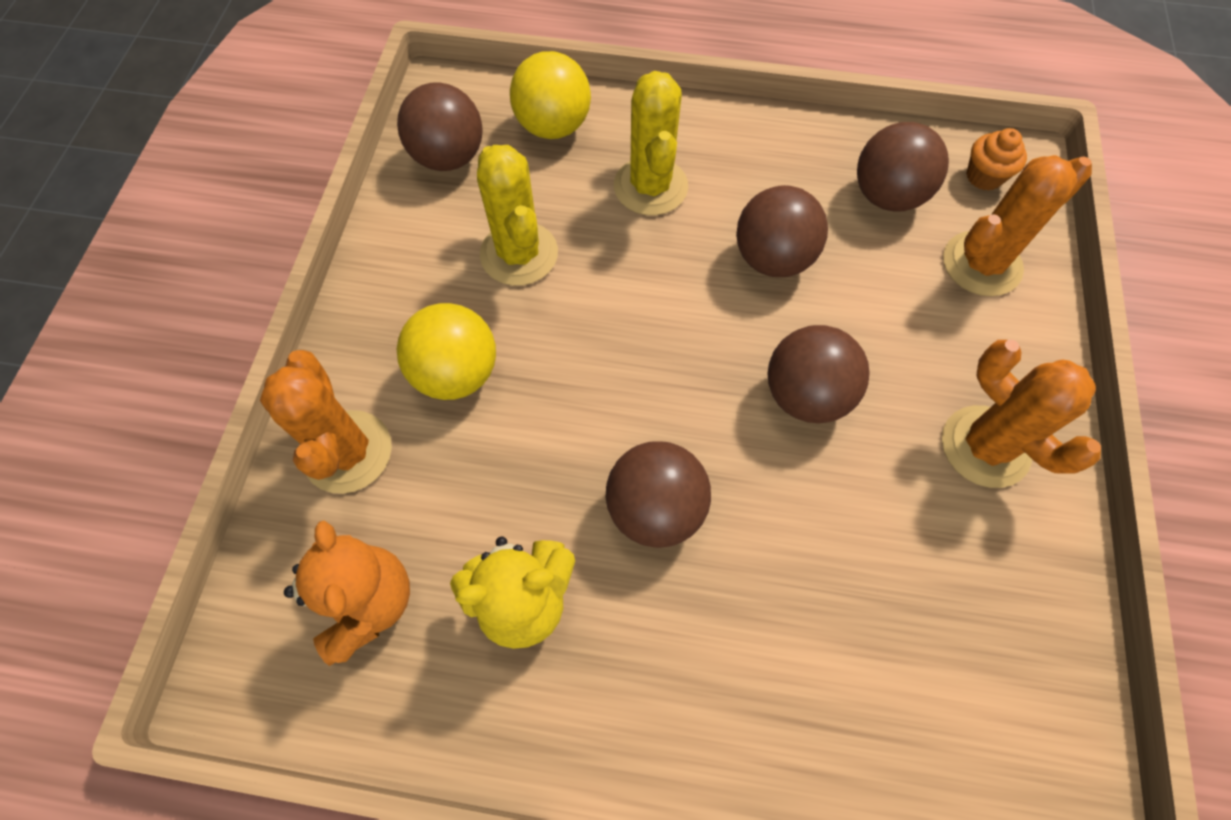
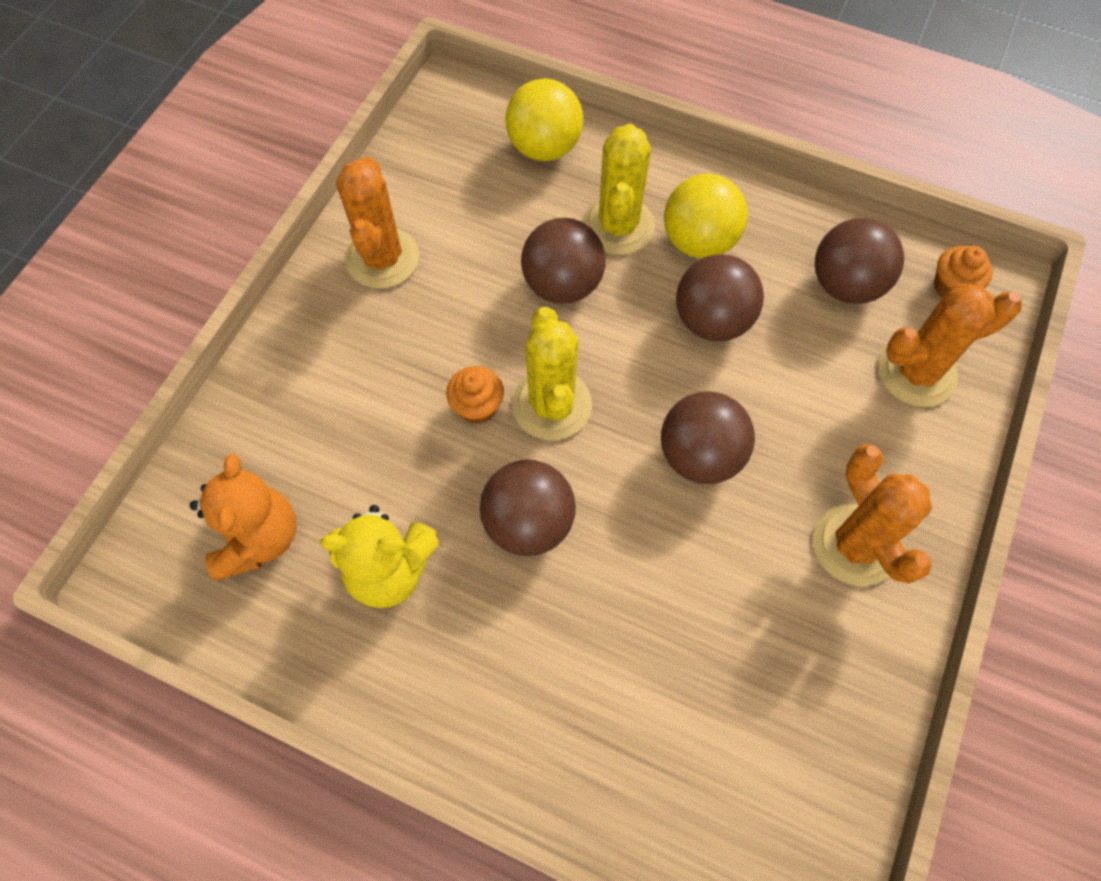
camera: 15 degrees right, 0 degrees up
orange cactus [260,350,392,494] -> orange cactus moved to [336,156,419,289]
brown ball [397,82,483,171] -> brown ball moved to [521,218,606,304]
yellow ball [397,303,496,400] -> yellow ball moved to [664,174,748,258]
yellow cactus [477,145,558,286] -> yellow cactus moved to [512,307,592,440]
none -> orange cupcake [446,366,504,424]

